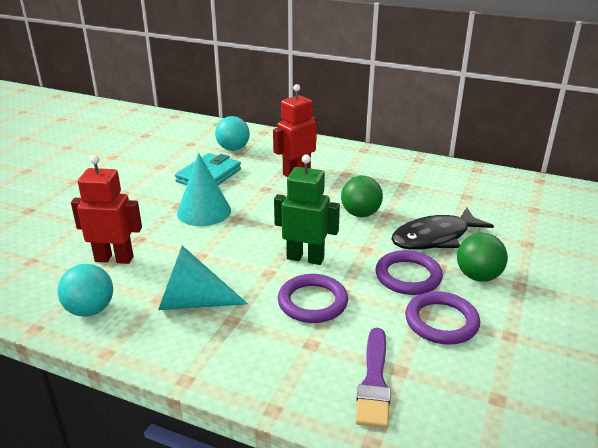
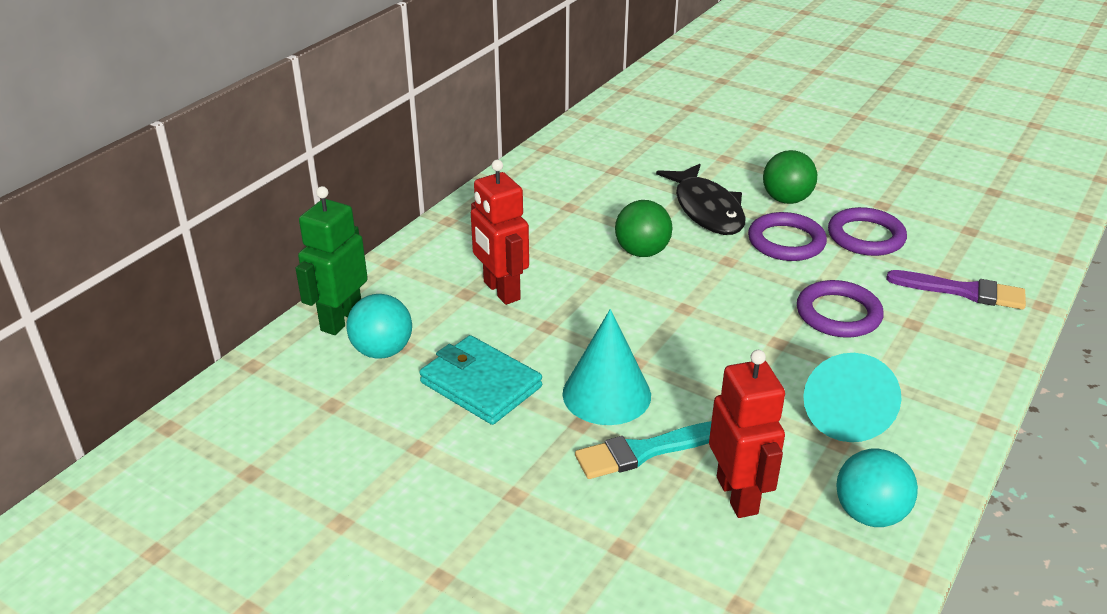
camera: 80 degrees left, 5 degrees up
red robot [71,155,142,264] -> red robot turned 150 degrees clockwise [709,350,785,518]
green robot [274,154,340,265] -> green robot moved to [295,186,368,335]
none -> turquoise brush [575,421,711,479]

